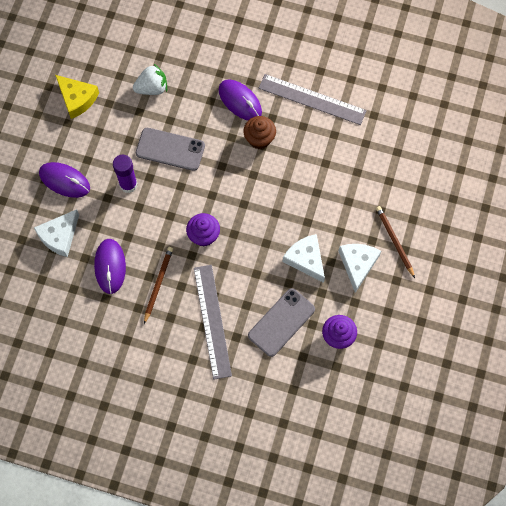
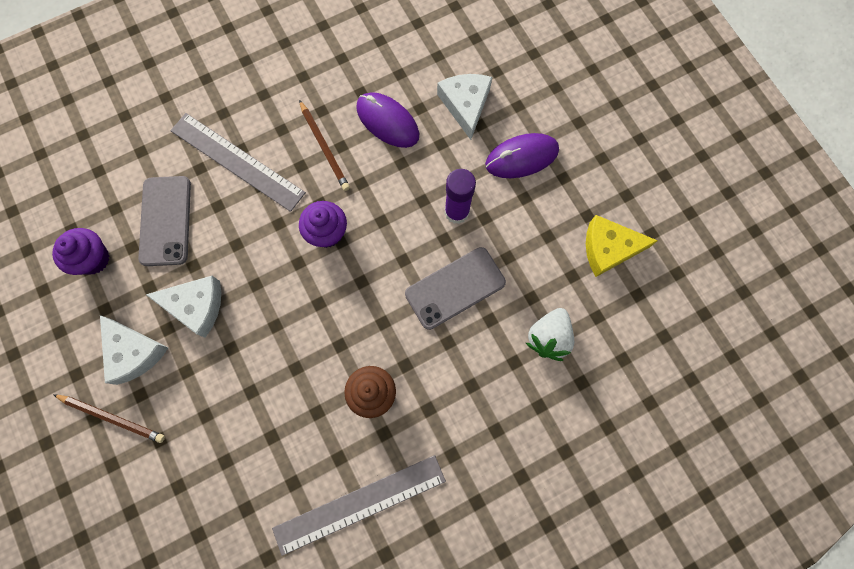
camera: 135 degrees right, 5 degrees up
purple mouse [219,79,262,120] -> none

